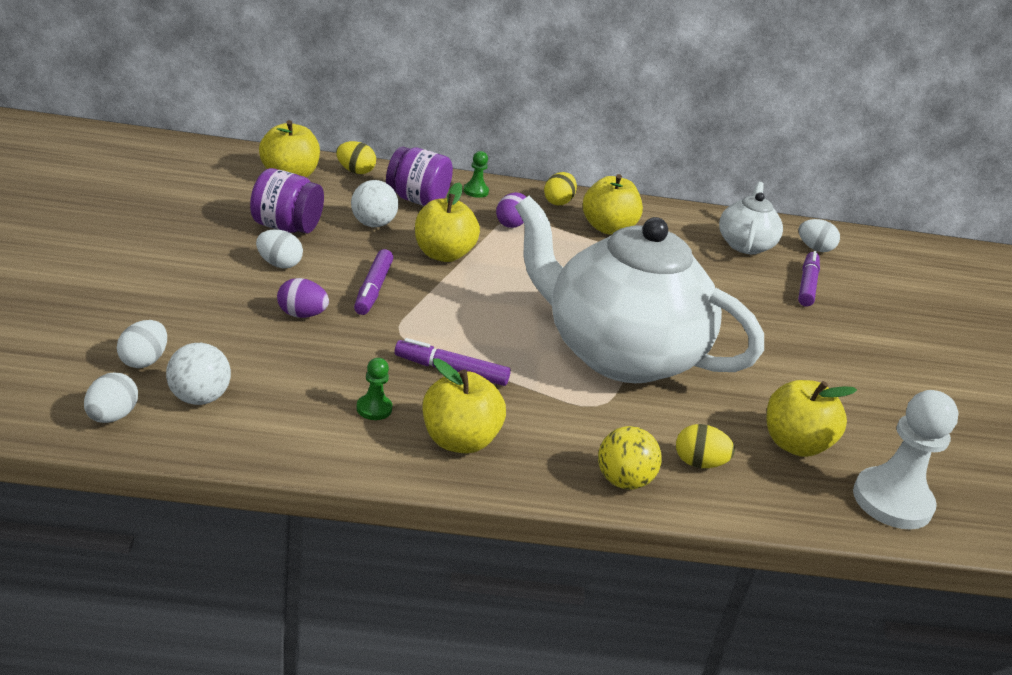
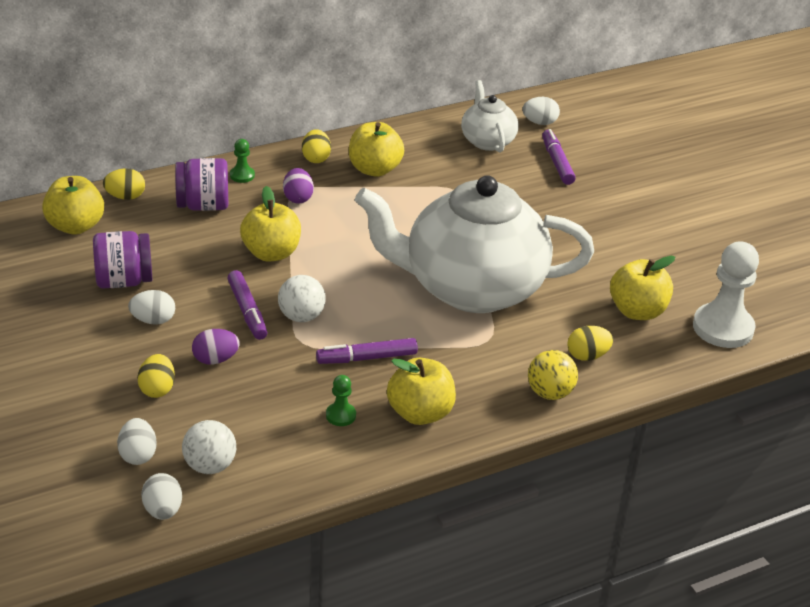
camera: 25 degrees left, 5 degrees up
white ball [351,180,398,227] -> white ball moved to [278,275,326,322]
none -> yellow egg [137,354,175,398]

